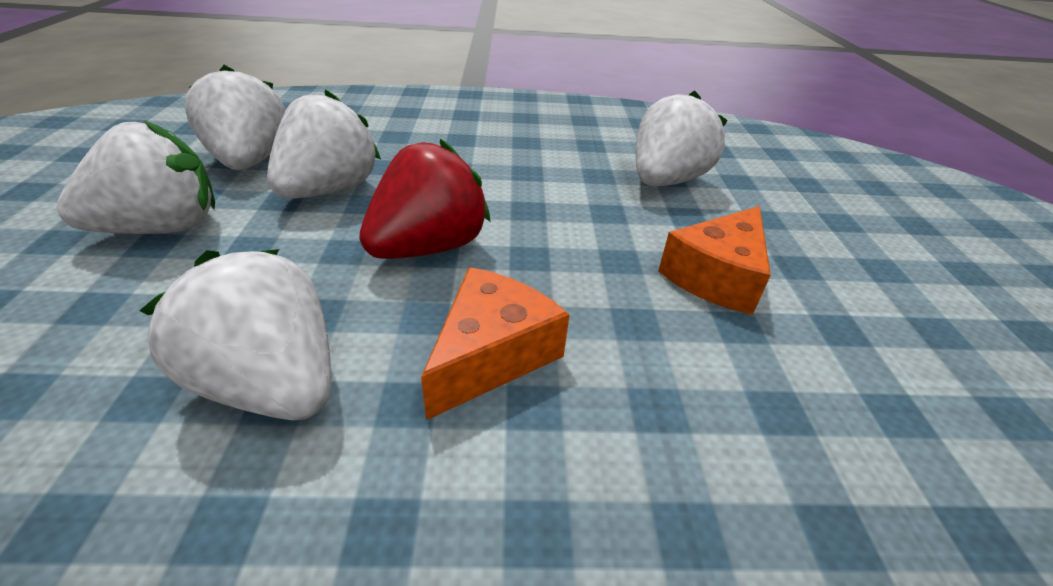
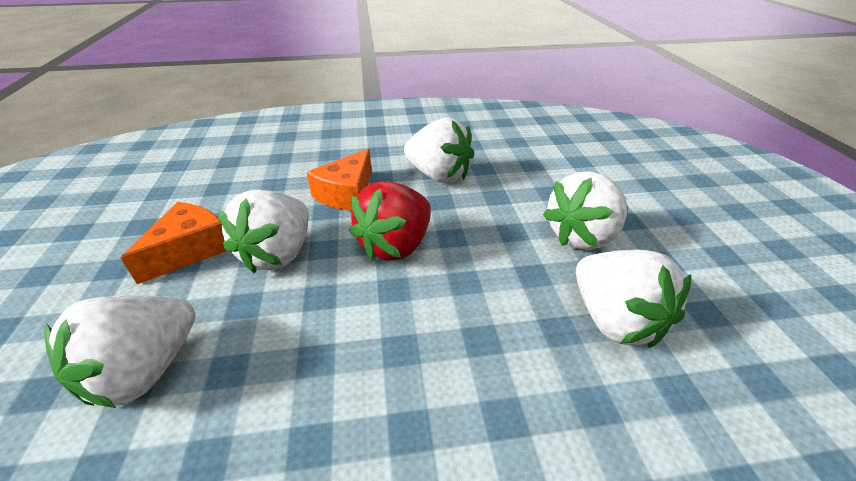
camera: 175 degrees right, 0 degrees up
white strawberry [267,89,381,199] -> white strawberry moved to [218,190,309,273]

